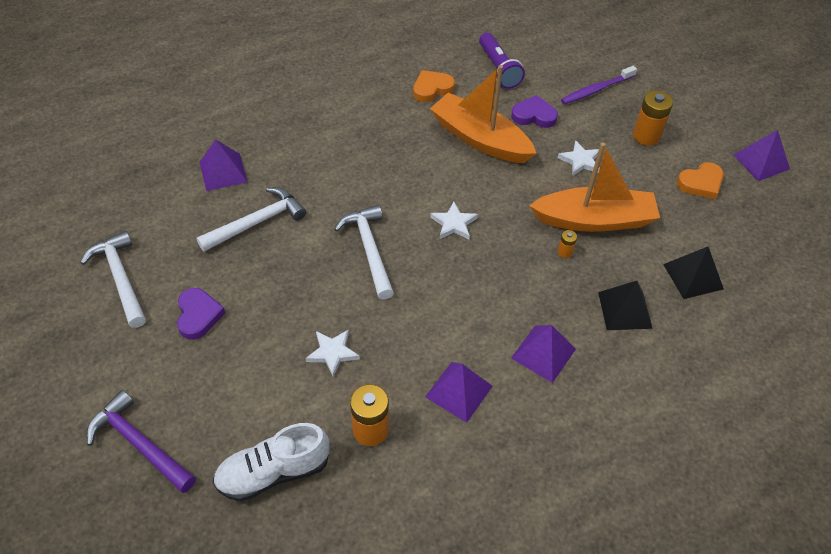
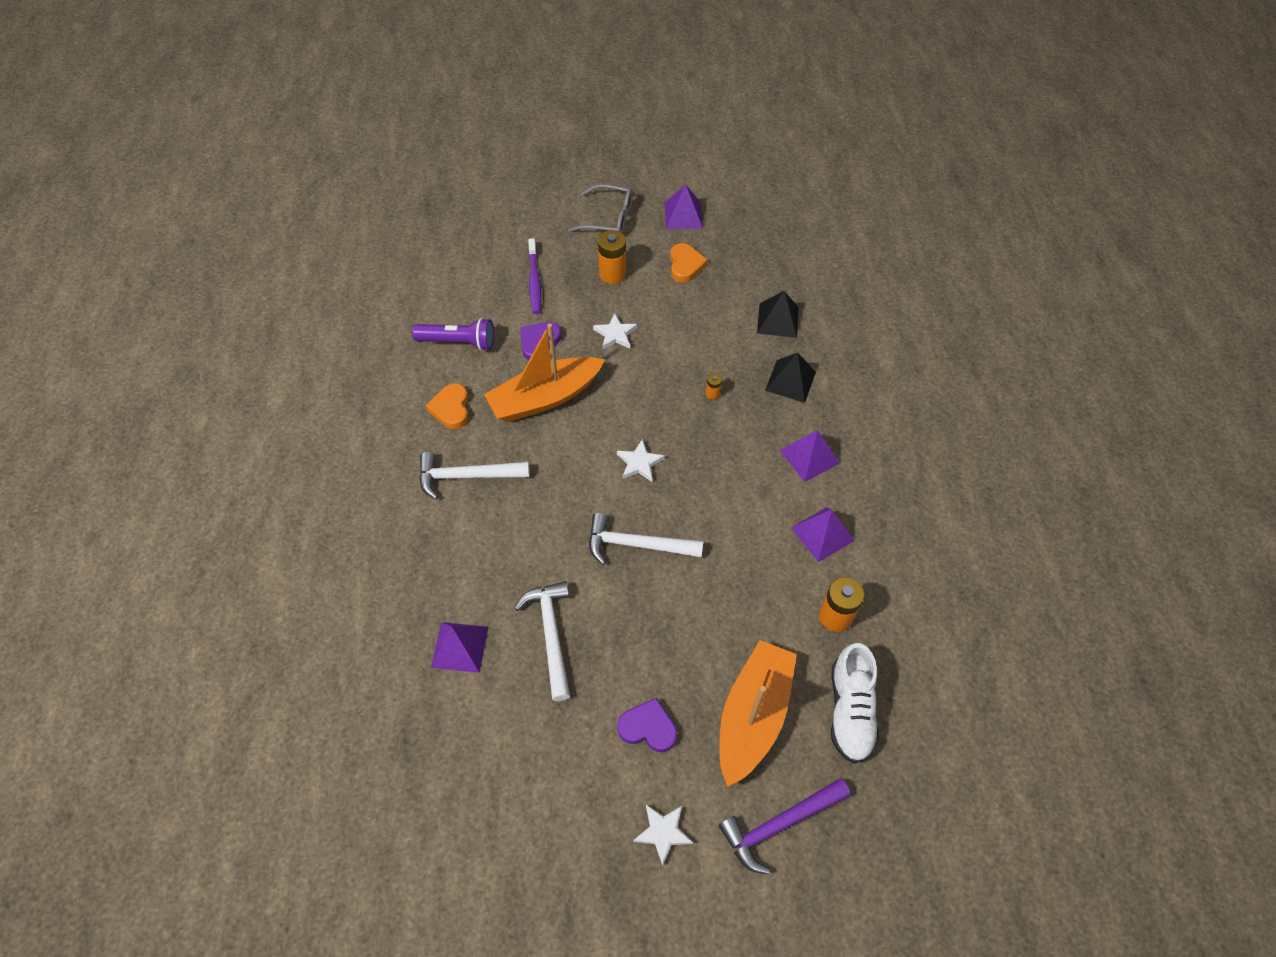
camera: 65 degrees left, 5 degrees up
white hammer [81,231,146,328] -> white hammer moved to [419,452,530,500]
white star [306,329,360,377] -> white star moved to [633,804,694,866]
orange boat [529,142,660,232] -> orange boat moved to [719,640,797,787]
none -> grey glasses [568,184,633,233]

